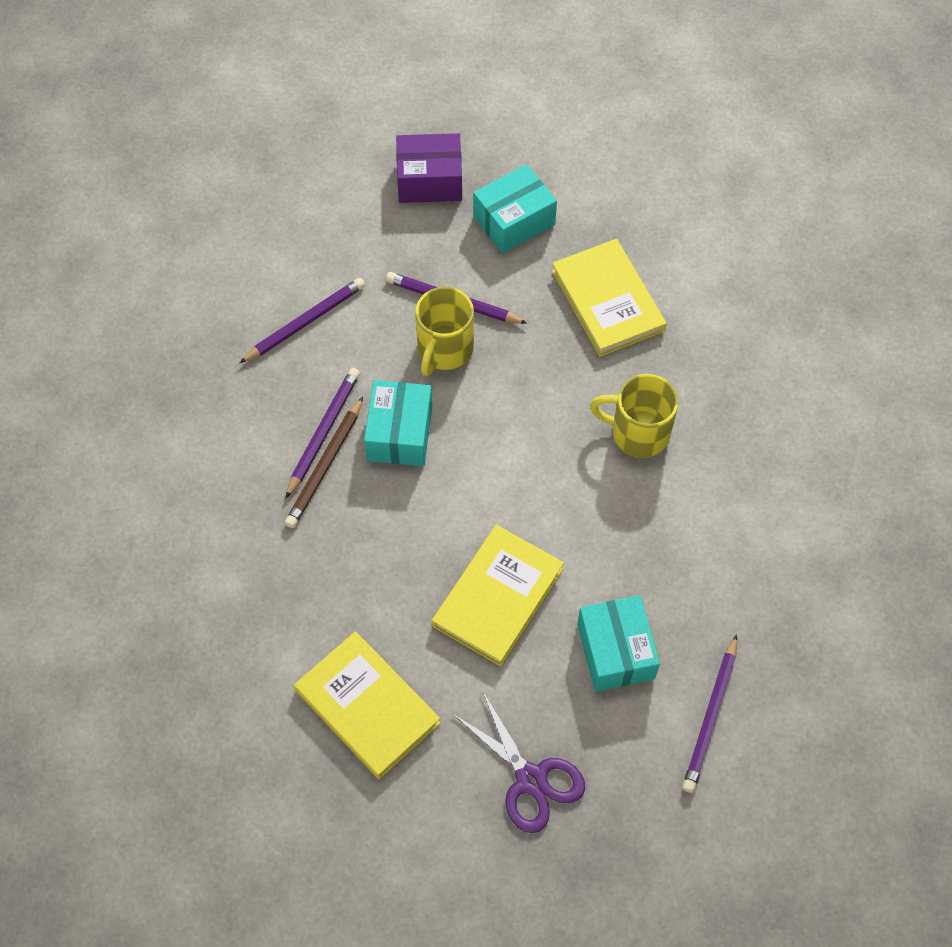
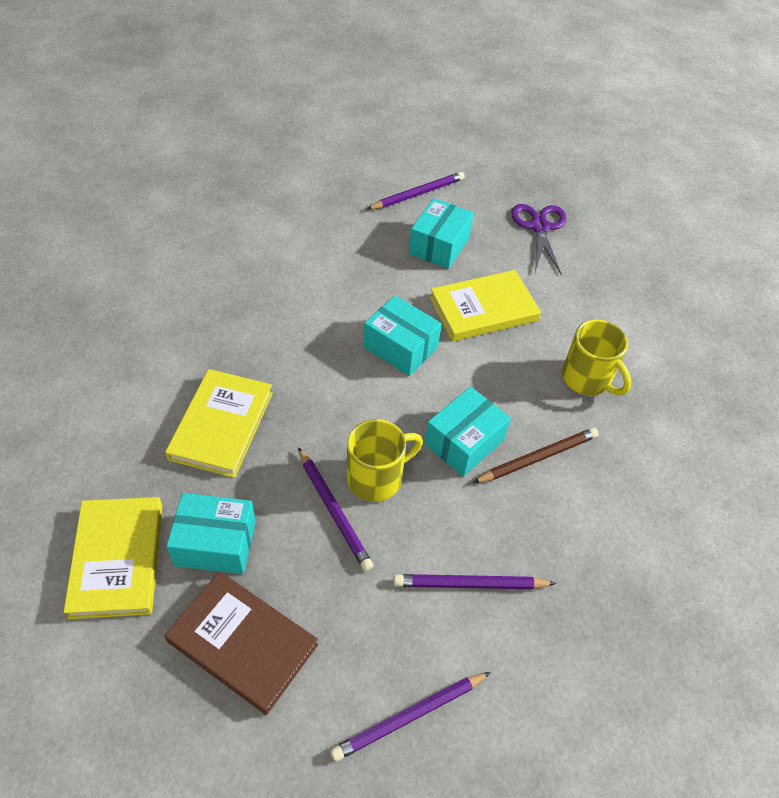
camera: 145 degrees left, 10 degrees down
purple pencil [285,368,360,499] -> purple pencil moved to [330,672,491,761]
yellow book [294,631,440,779] -> yellow book moved to [64,497,162,619]
purple box [396,133,462,203] -> brown book [164,571,318,715]
yellow mug [590,374,679,458] -> yellow mug moved to [562,320,631,396]
none -> turquoise box [364,295,442,376]

